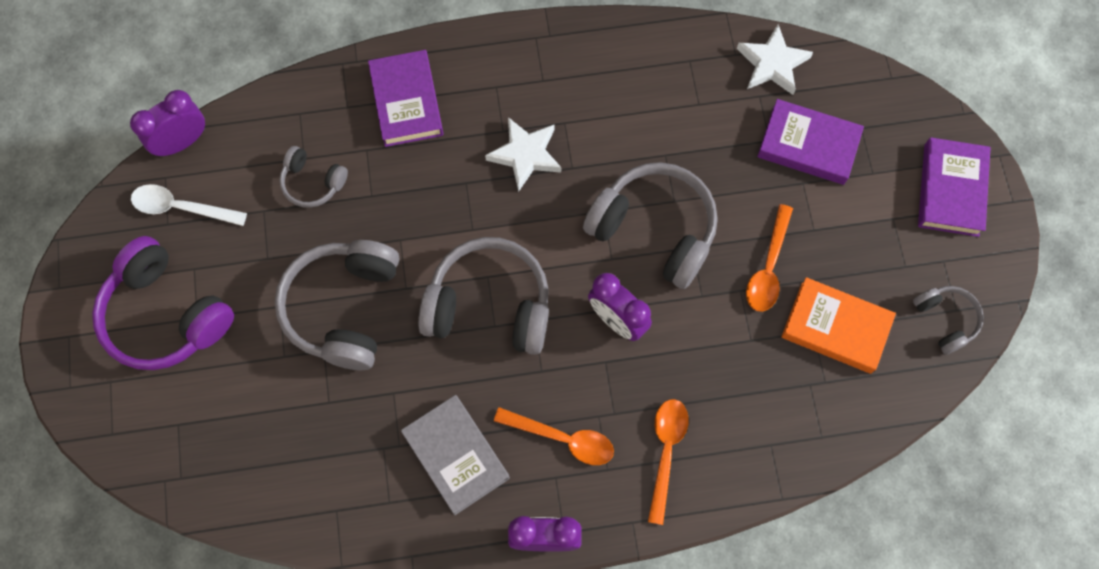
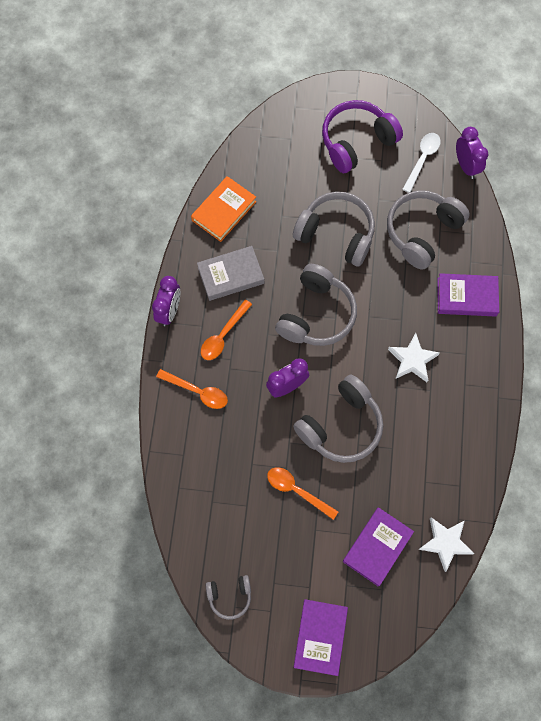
camera: 105 degrees right, 0 degrees up
grey headphones [279,146,348,208] -> grey headphones [387,190,470,270], size x1.93
orange book [781,277,896,374] -> orange book moved to [191,176,256,242]
purple book [918,137,991,237] -> purple book turned 75 degrees clockwise [294,599,348,676]

